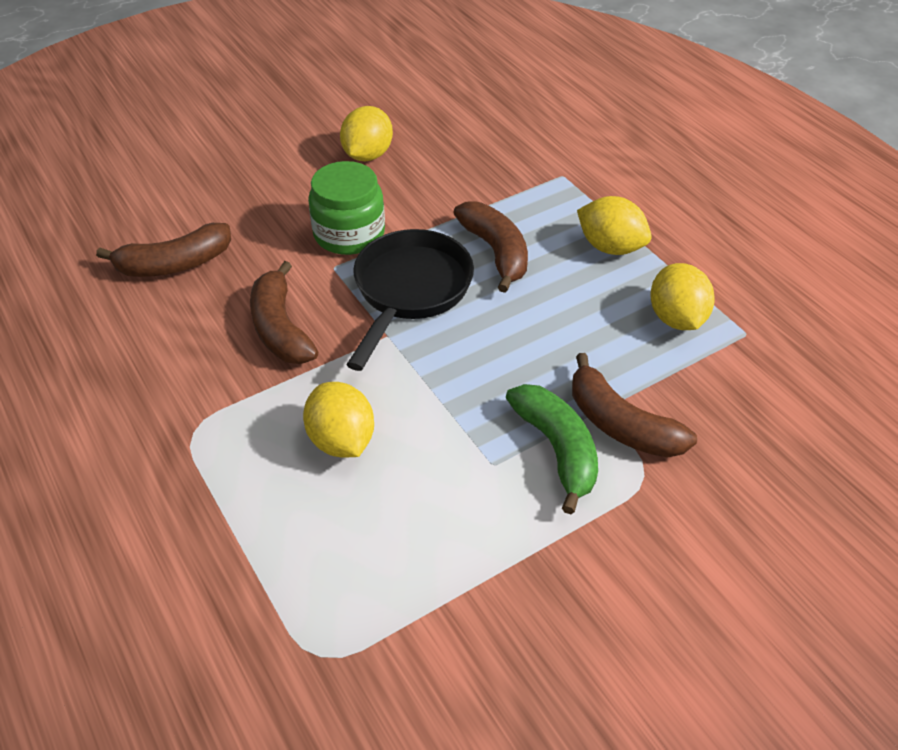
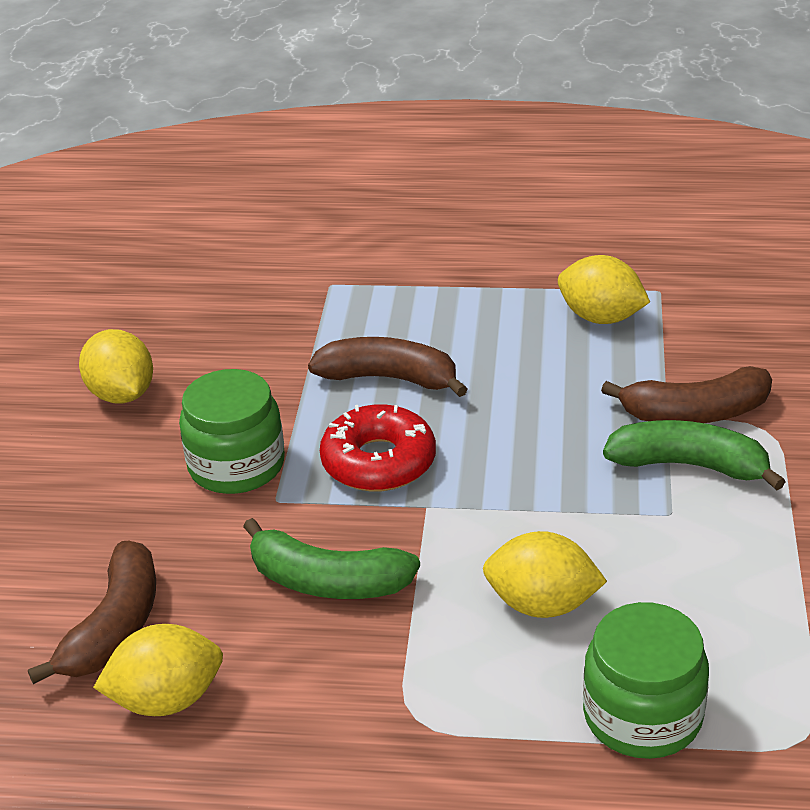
camera: 50 degrees left, 10 degrees down
brown banana [250,261,318,364] -> green banana [243,518,420,599]
black pan [346,229,474,371] -> red donut [320,404,436,492]
yellow lemon [577,196,652,255] -> yellow lemon moved to [93,624,223,716]
none -> green jar [583,602,709,759]

